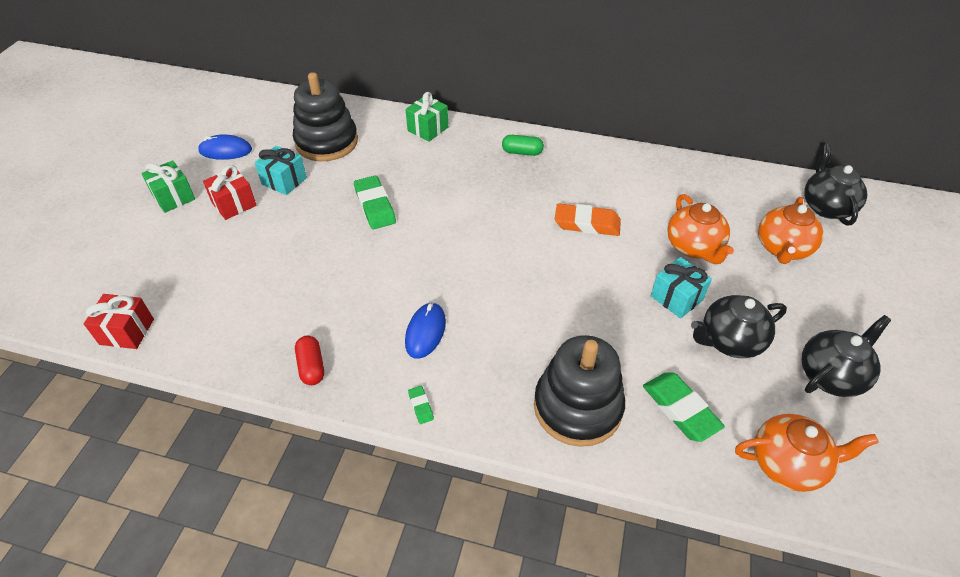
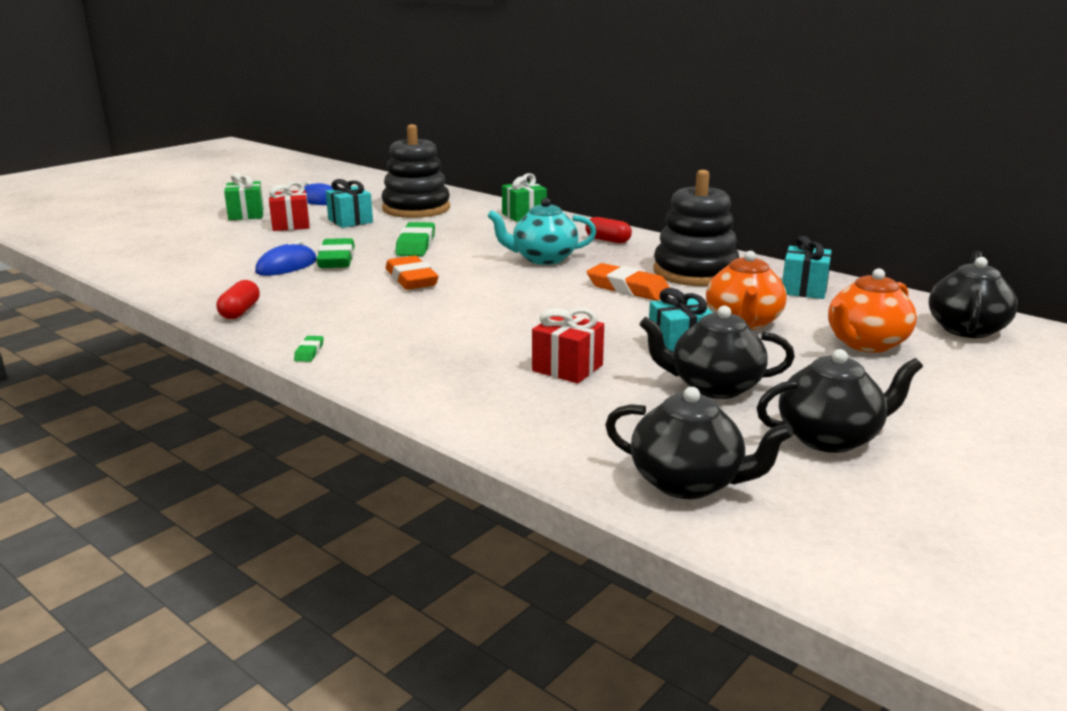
camera: 25 degrees right, 25 degrees down
red gift [84,294,154,349] -> red gift moved to [532,308,604,383]
blue mouse [405,302,446,359] -> blue mouse moved to [255,240,317,276]
green capsule [502,135,544,156] -> red capsule [586,217,632,243]
black stacking toy [534,335,625,447] -> black stacking toy moved to [654,170,739,286]
green eraser [643,372,725,442] -> green eraser moved to [316,238,355,268]
orange teapot [735,414,879,492] -> black teapot [605,387,793,499]
none -> orange eraser [386,256,439,290]
none -> turquoise teapot [487,198,596,265]
none -> turquoise gift [782,236,832,299]

